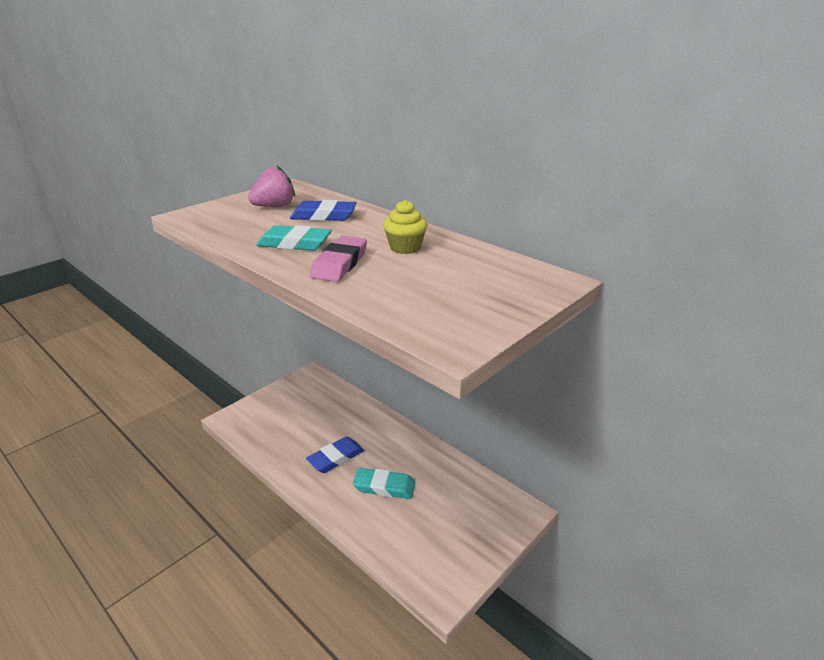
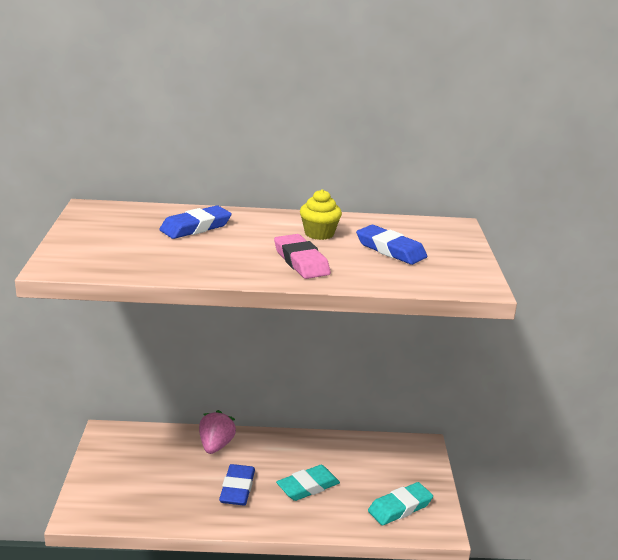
camera: 45 degrees left, 5 degrees down
pink strawberry [248,166,295,207] -> pink strawberry moved to [199,410,236,454]
turquoise eraser [256,225,332,251] -> turquoise eraser moved to [368,482,433,525]
none -> blue eraser [356,225,427,265]

